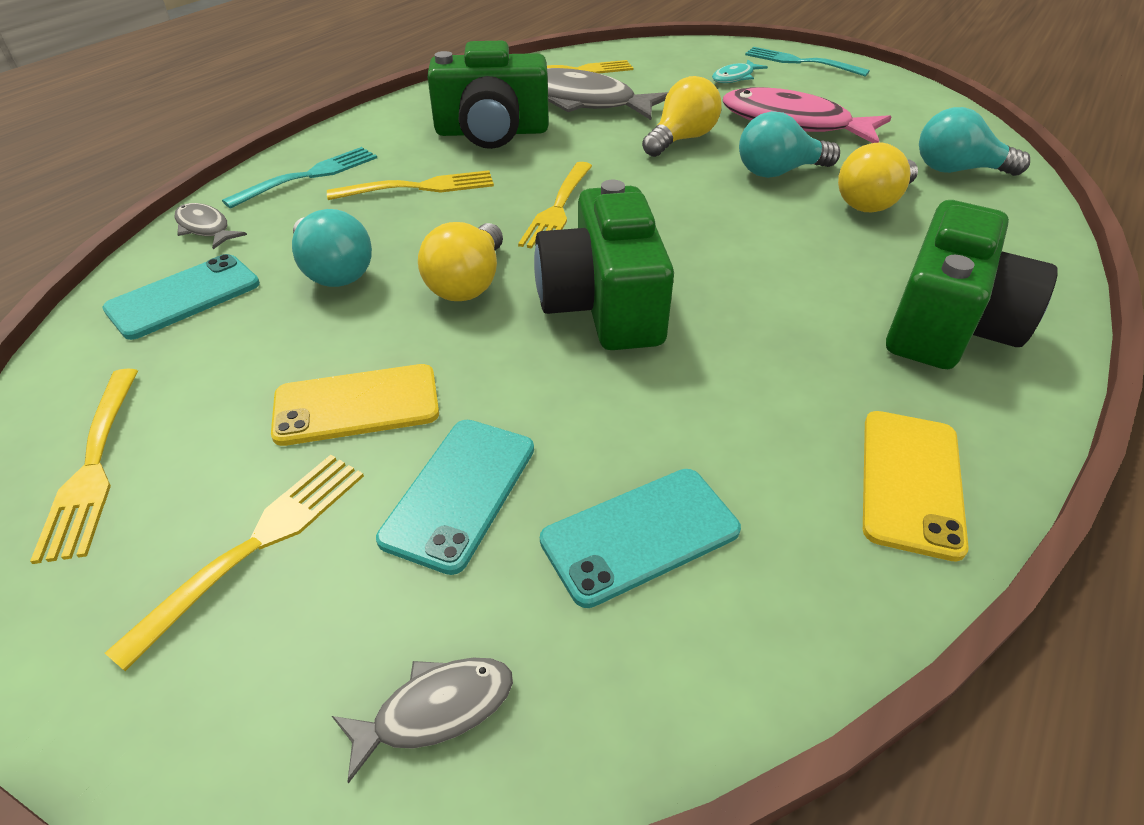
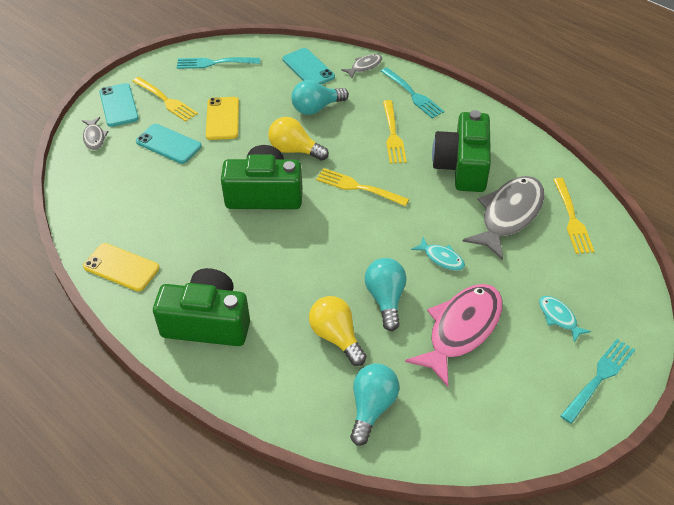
camera: 100 degrees right, 5 degrees up
yellow fork [30,369,138,564] -> turquoise fork [177,57,260,69]
turquoise phone [540,469,741,608] -> turquoise phone moved to [99,83,139,127]
yellow light bulb [642,76,722,157] -> turquoise fish [411,237,465,271]
green camera [886,200,1058,369] -> green camera turned 150 degrees clockwise [153,268,250,346]

